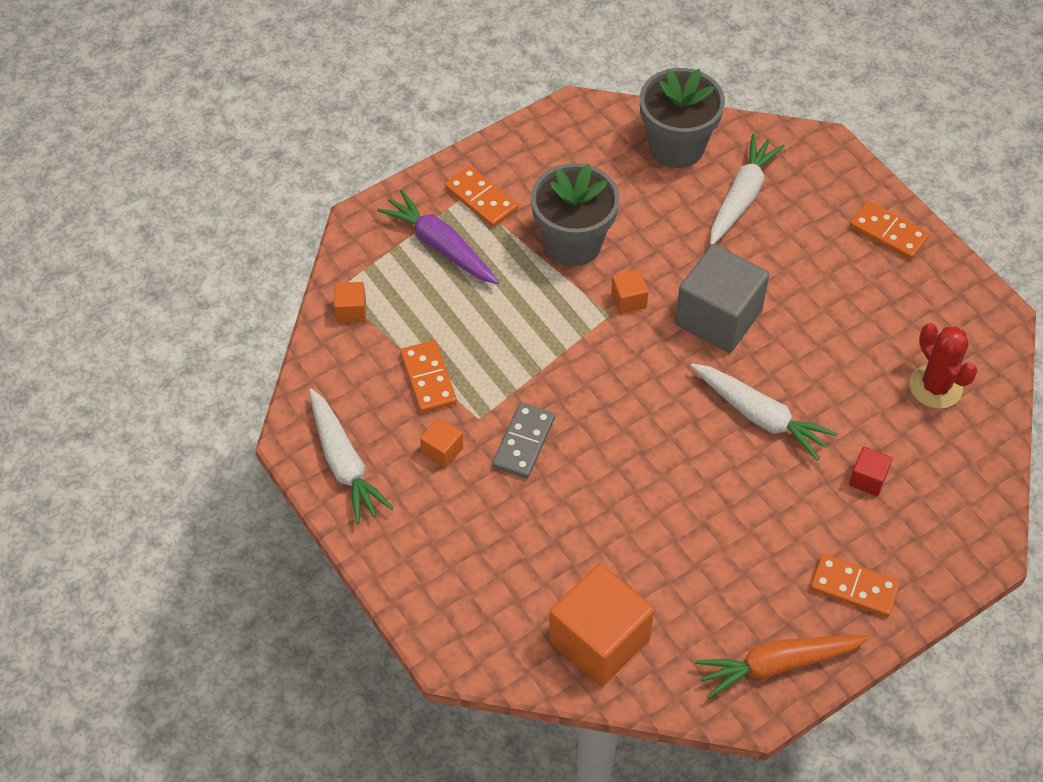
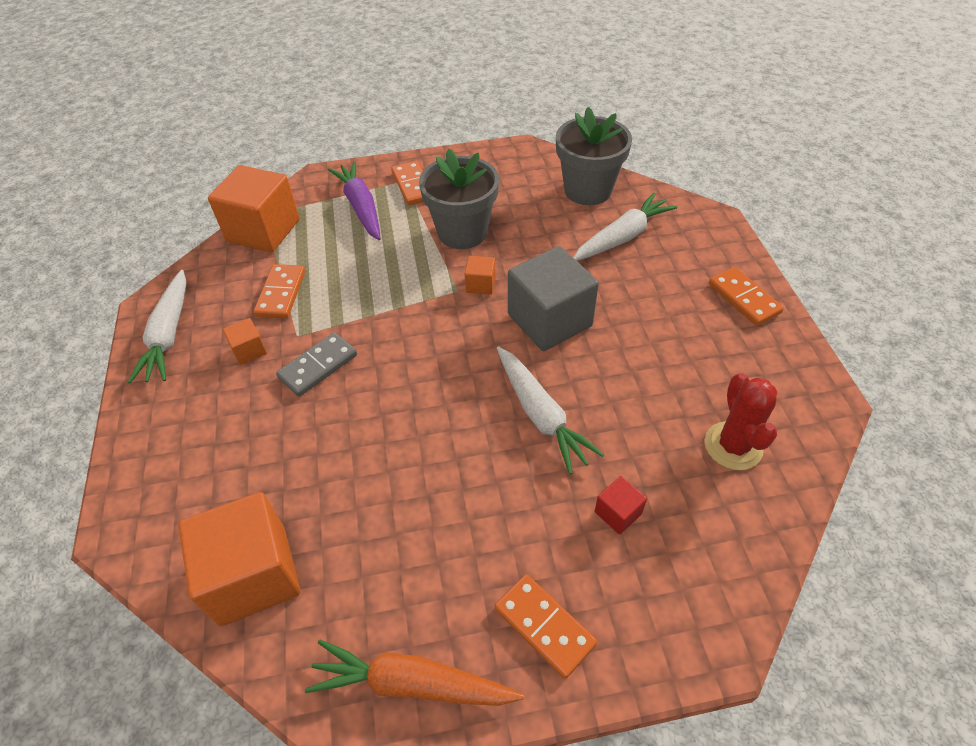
camera: 25 degrees right, 5 degrees down
orange cube [334,282,366,323] -> orange cube [208,165,300,253], size x2.24

